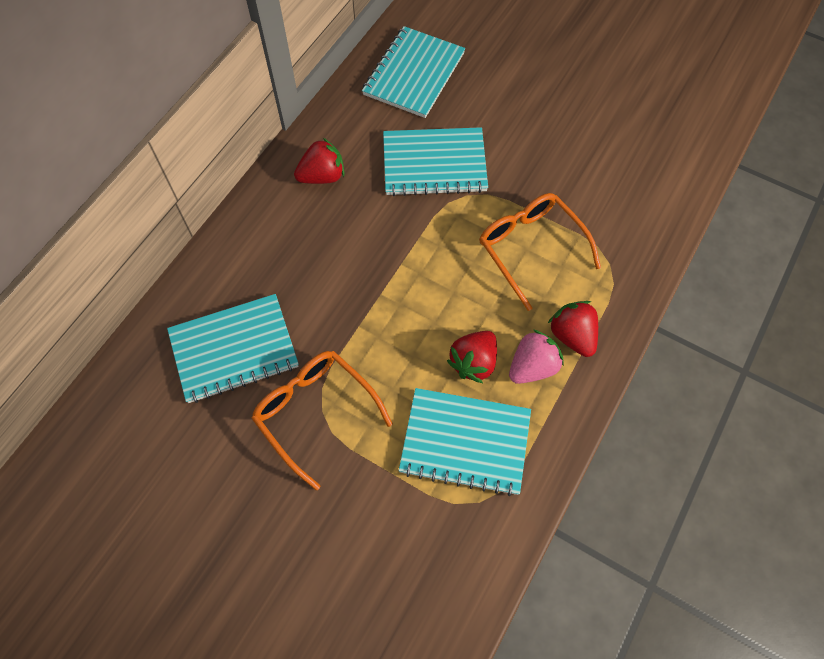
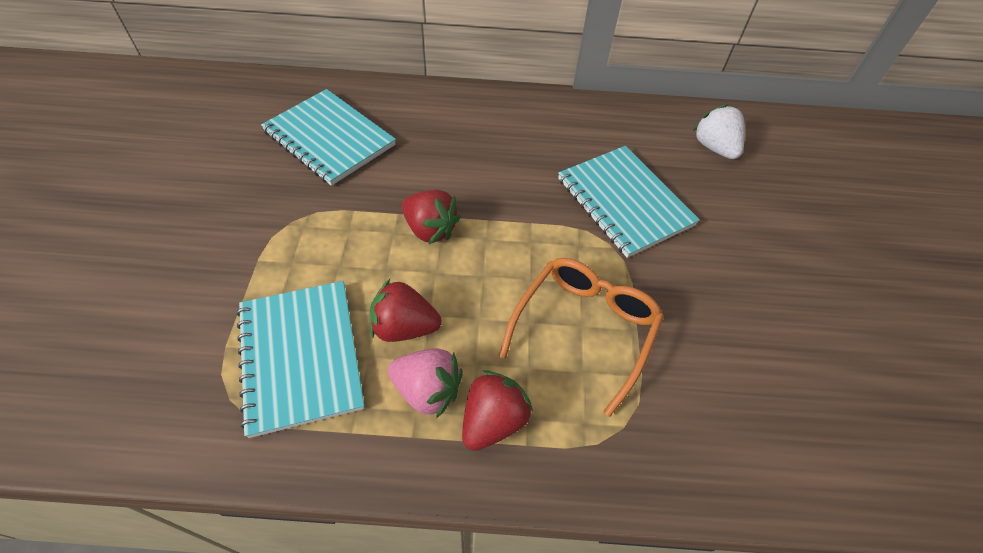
camera: 60 degrees right, 10 degrees down
orange glasses [251,351,393,490] -> none
red strawberry [294,138,345,184] -> red strawberry moved to [402,190,461,244]
turquoise notebook [362,26,465,118] -> white strawberry [693,104,745,159]

